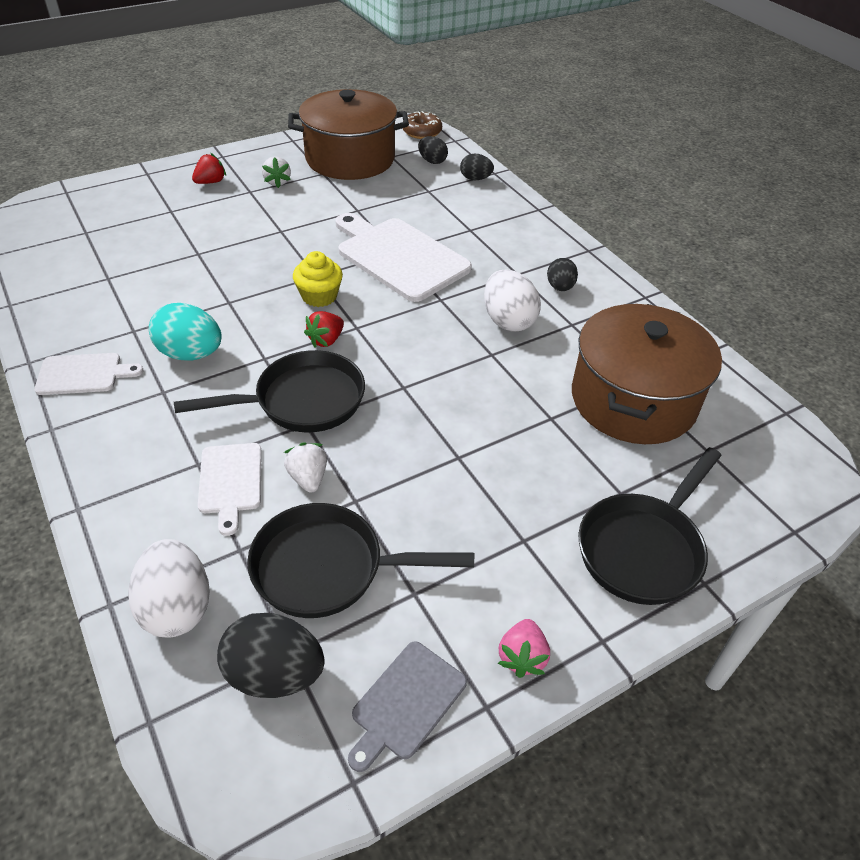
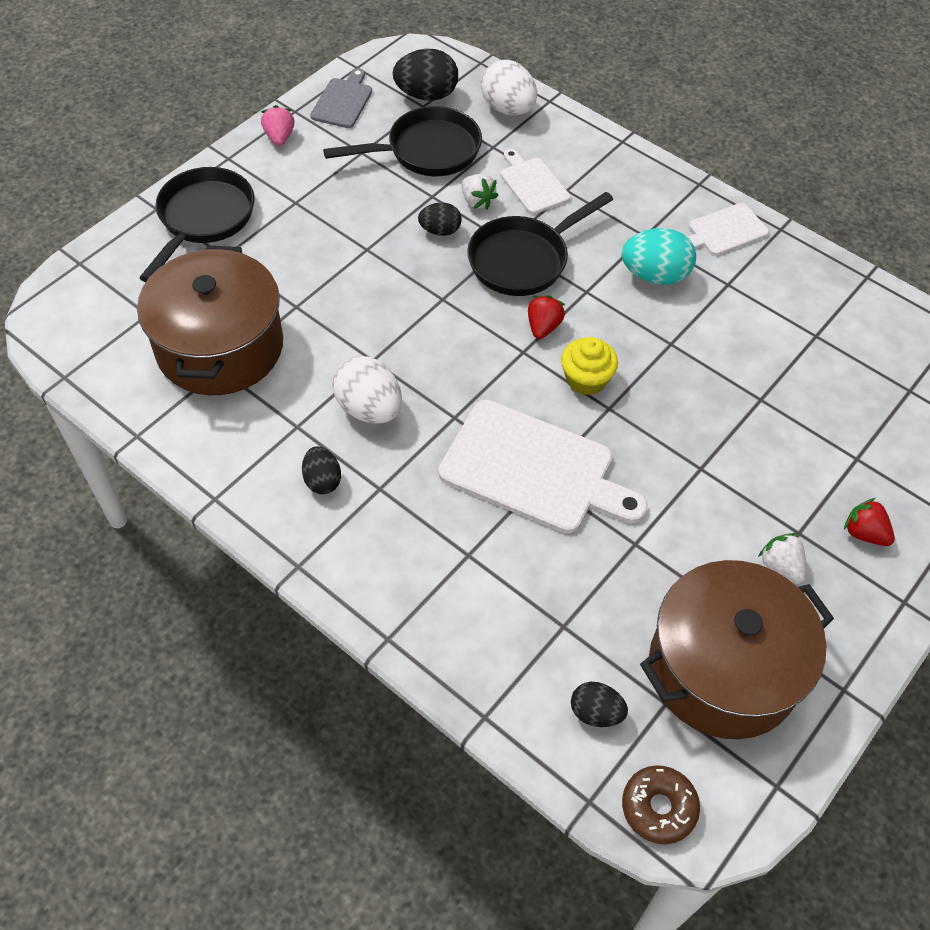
camera: 160 degrees right, 10 degrees up
red strawberry [192,153,226,184] -> red strawberry turned 105 degrees clockwise [844,498,895,546]
black egg [460,154,494,180] -> black egg moved to [418,202,462,236]

